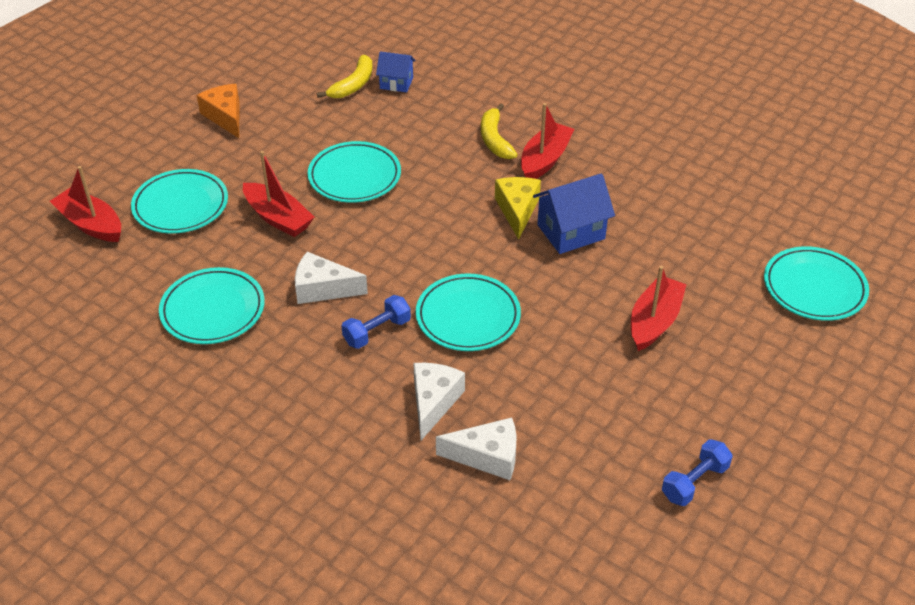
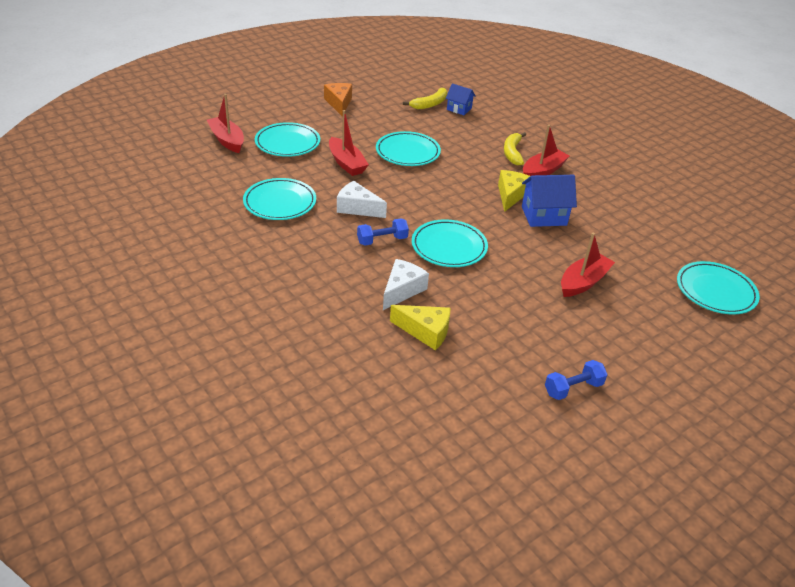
camera: 15 degrees right, 5 degrees down
white cheese [436,417,516,480] -> yellow cheese [390,305,450,351]

